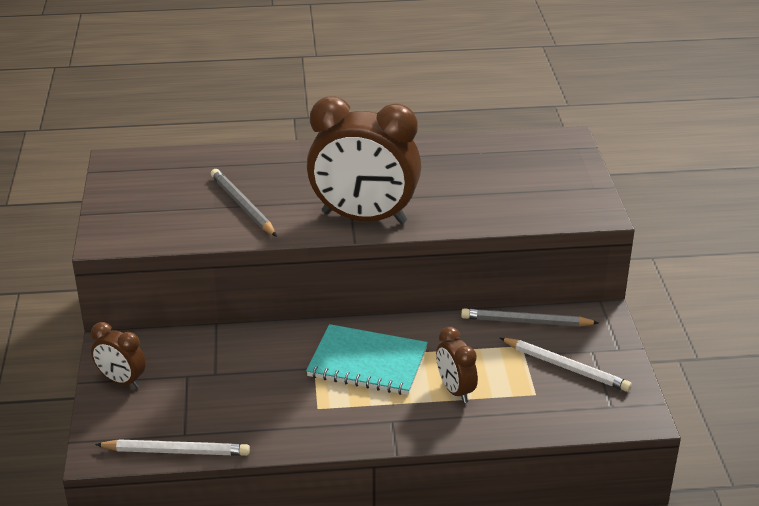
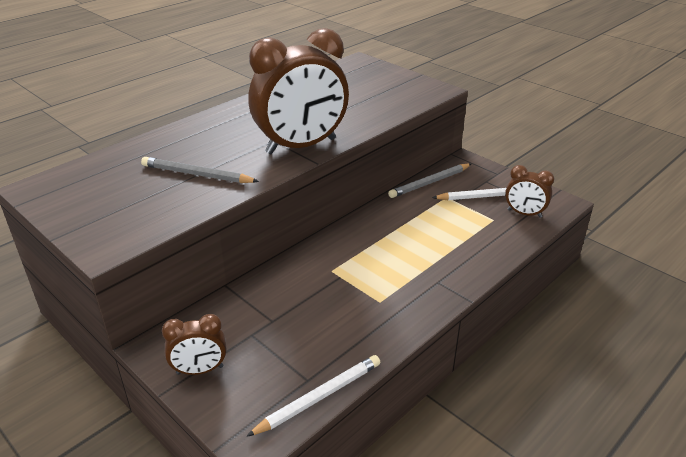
camera: 40 degrees left, 0 degrees up
turquoise notebook [306,324,428,395] -> none
brown clock [436,327,478,403] -> brown clock moved to [505,165,554,218]

